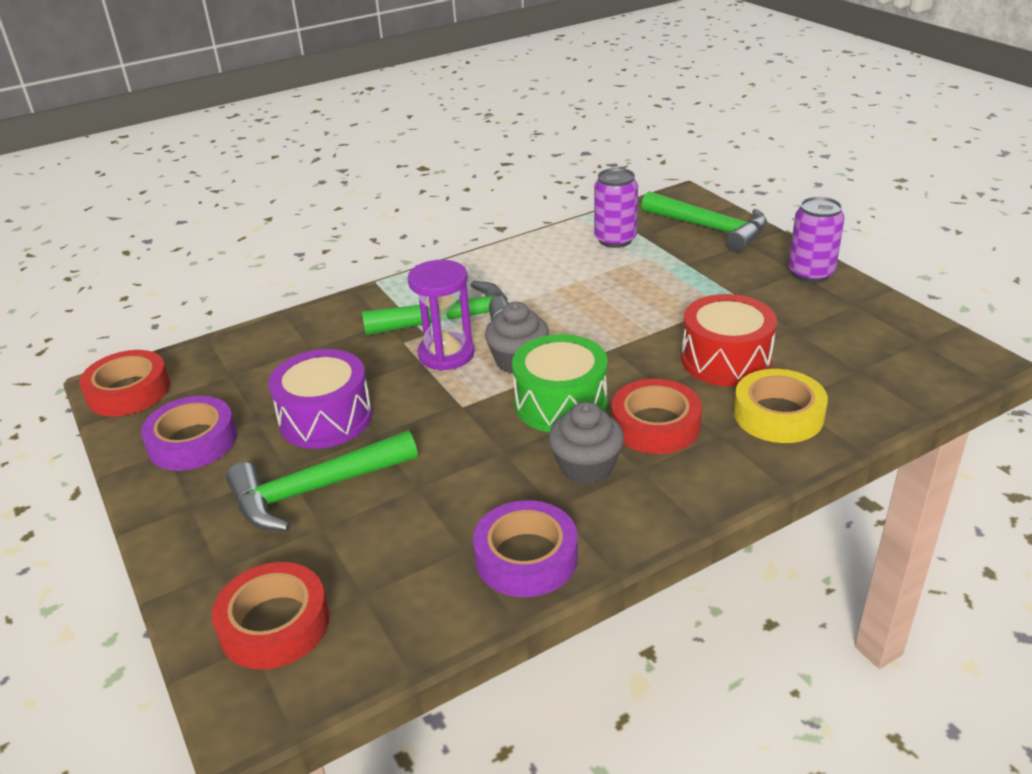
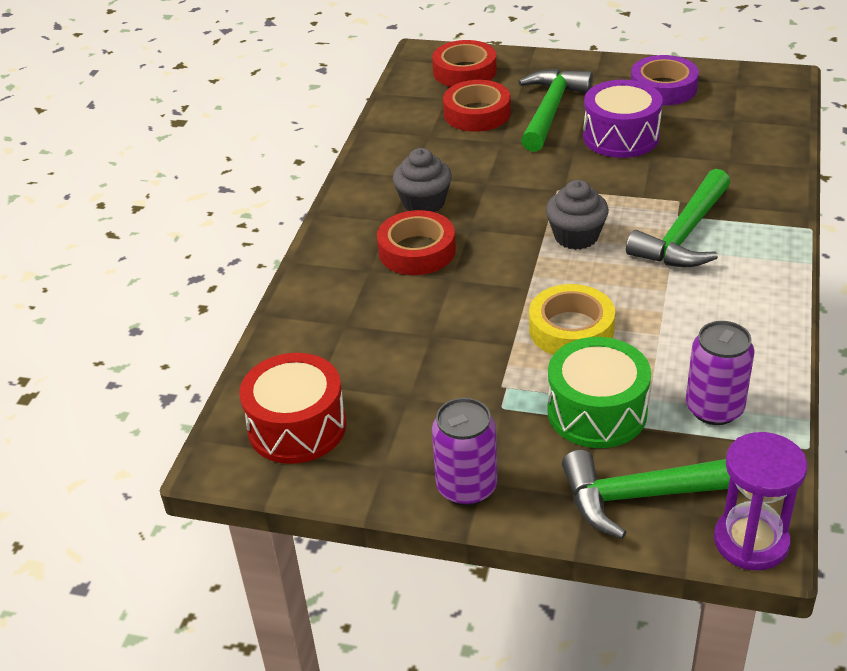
camera: 135 degrees right, 5 degrees up
red tape [79,350,170,416] -> red tape moved to [443,80,511,132]
purple hourglass [408,260,474,371] -> purple hourglass moved to [714,432,807,570]
purple tape [473,500,578,597] -> none
green drum [512,334,608,432] -> green drum moved to [547,337,651,448]
red drum [681,294,777,386] -> red drum moved to [239,353,346,464]
yellow tape [734,369,828,443] -> yellow tape moved to [529,284,615,355]

